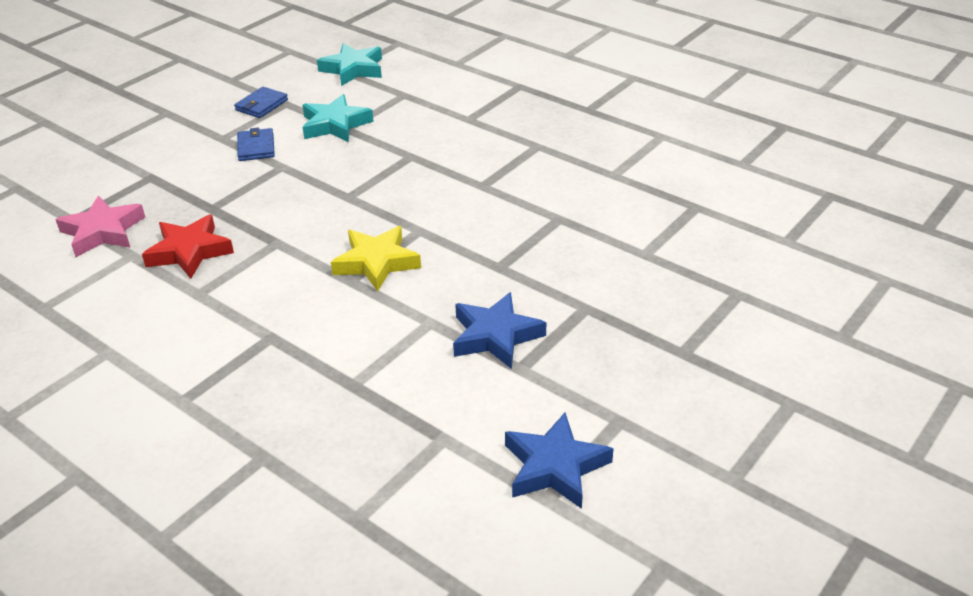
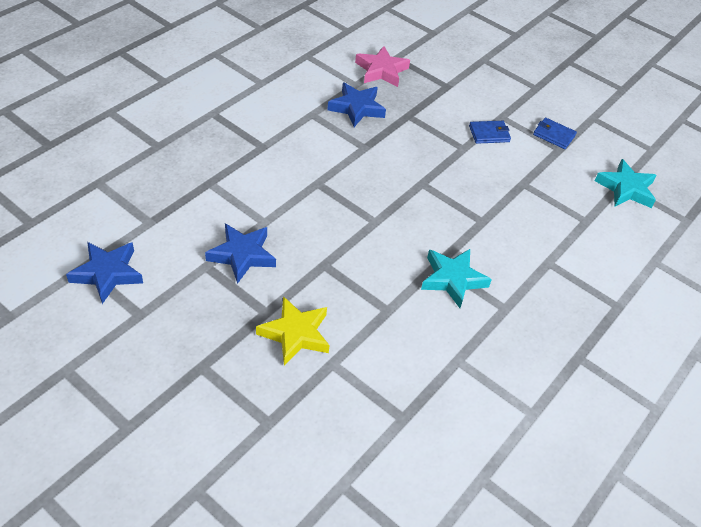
camera: 85 degrees right, 10 degrees up
red star [142,214,234,278] -> blue star [327,82,386,127]
turquoise star [303,94,374,143] -> turquoise star moved to [421,249,492,308]
yellow star [331,226,421,292] -> yellow star moved to [256,296,330,366]

